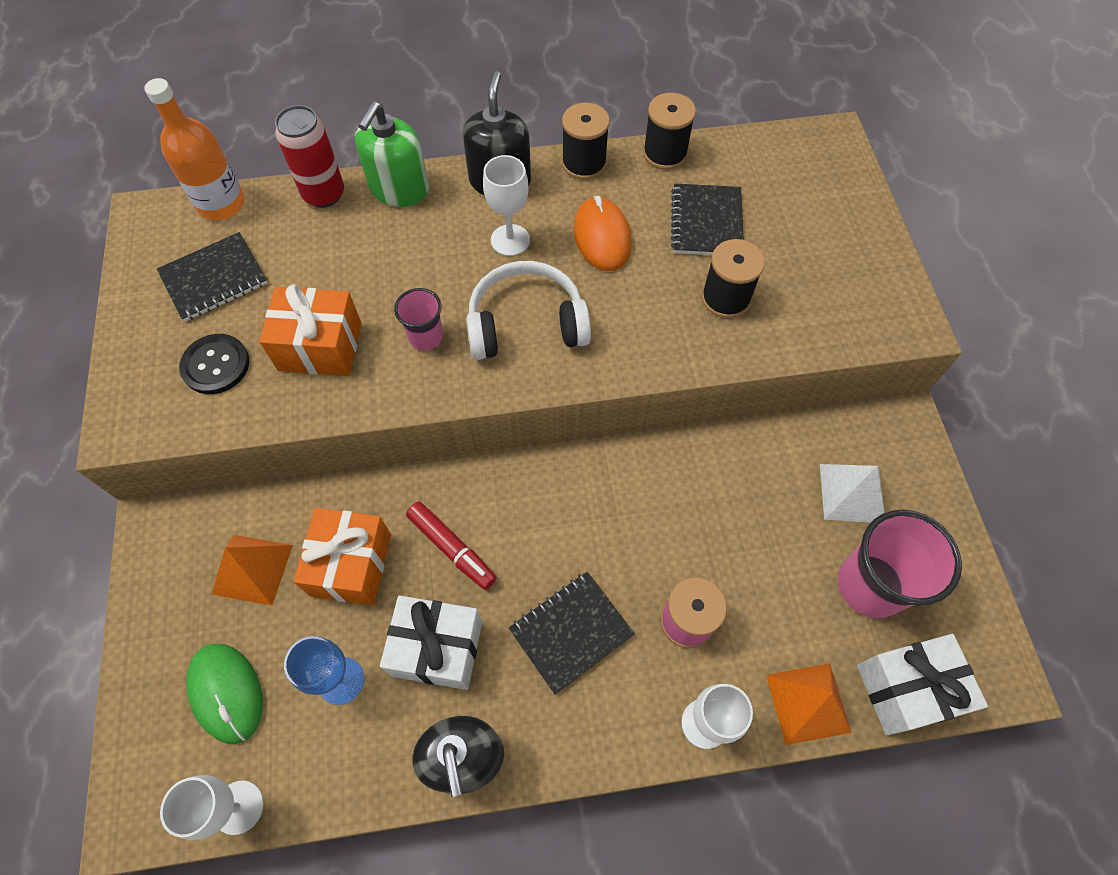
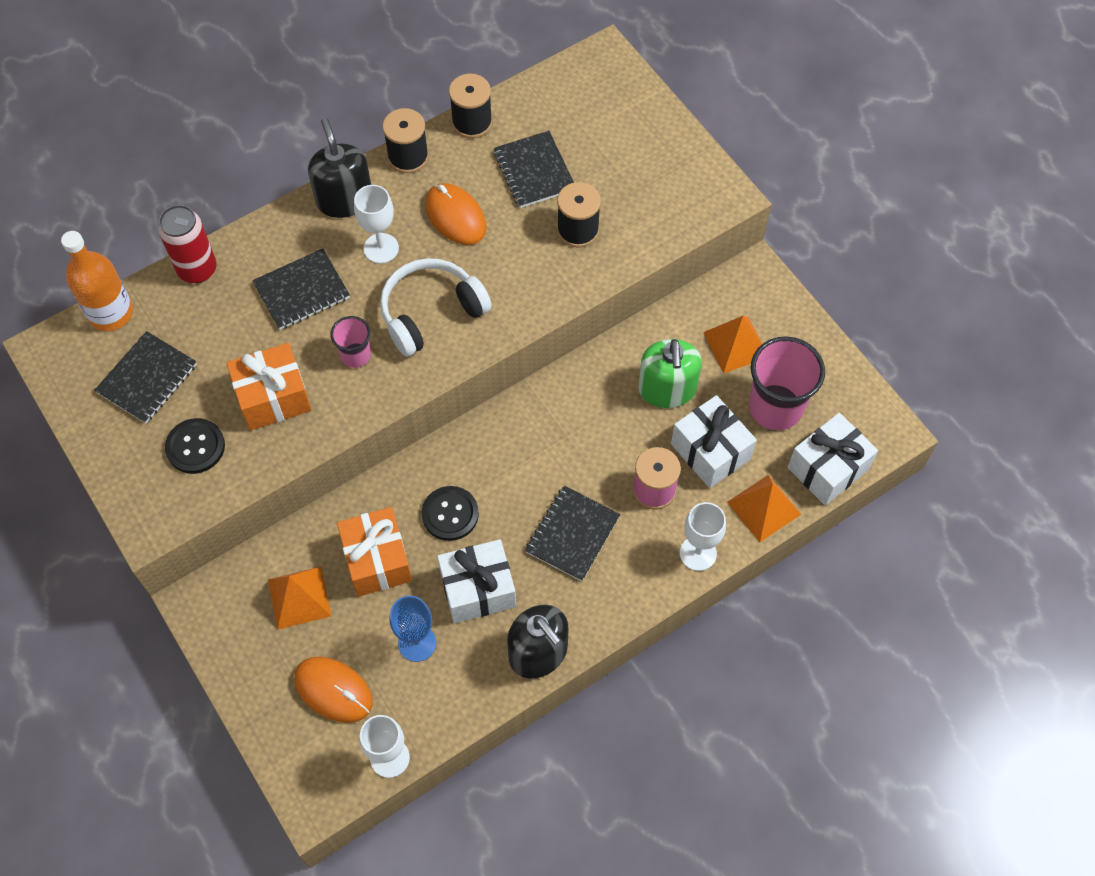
camera: 25 degrees left, 0 degrees up
green mouse [186,644,263,744] -> orange mouse [294,656,373,723]
green soap dispenser [355,101,429,207] -> green soap dispenser moved to [638,339,702,408]
red marker [406,502,497,590] -> black button [422,486,479,541]
white pyramid [820,464,884,523] -> orange pyramid [703,316,762,373]
none -> black notebook [252,249,350,330]
none -> white gift [671,395,757,488]

